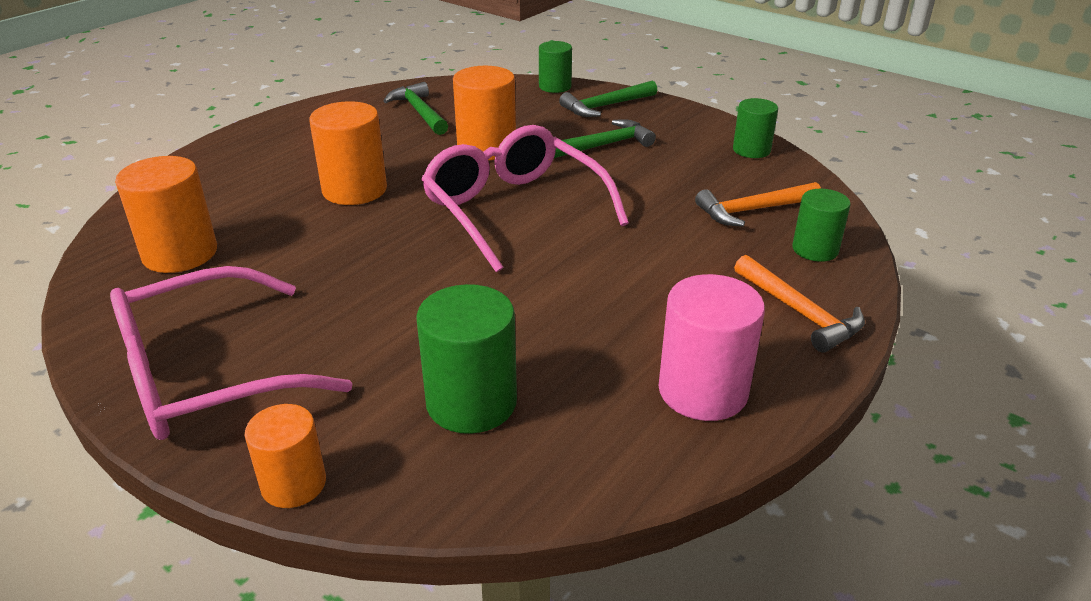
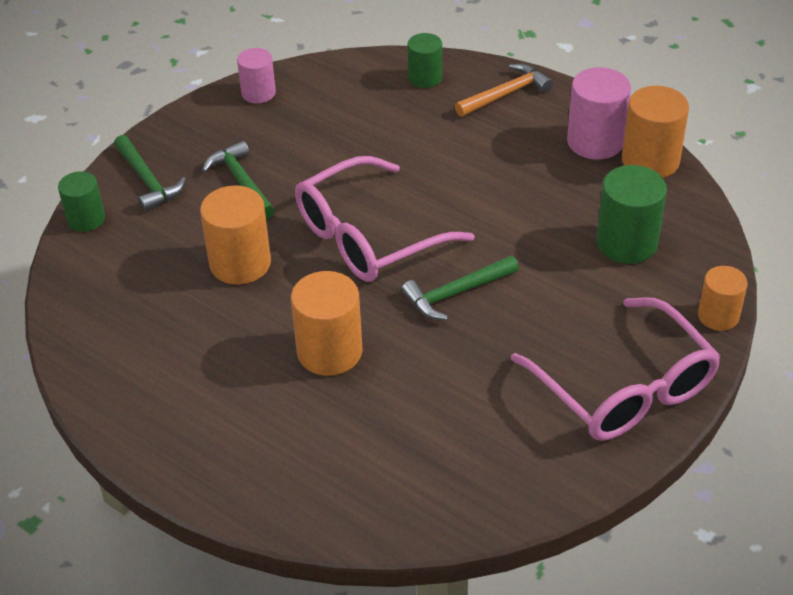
camera: 90 degrees left, 10 degrees up
orange cylinder [115,156,217,273] -> orange cylinder moved to [622,86,689,178]
green hammer [383,82,448,135] -> green hammer moved to [401,255,519,320]
orange hammer [695,182,821,227] -> none
green cylinder [733,98,778,158] -> pink cylinder [237,48,276,103]

